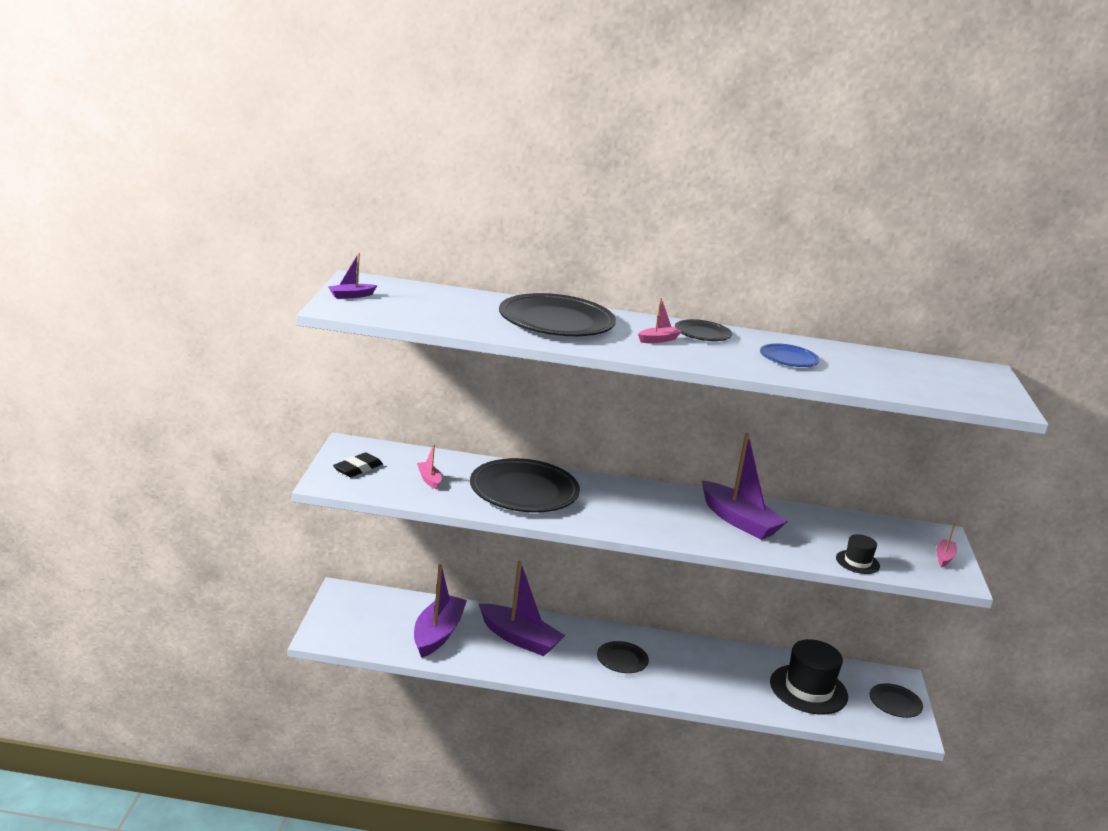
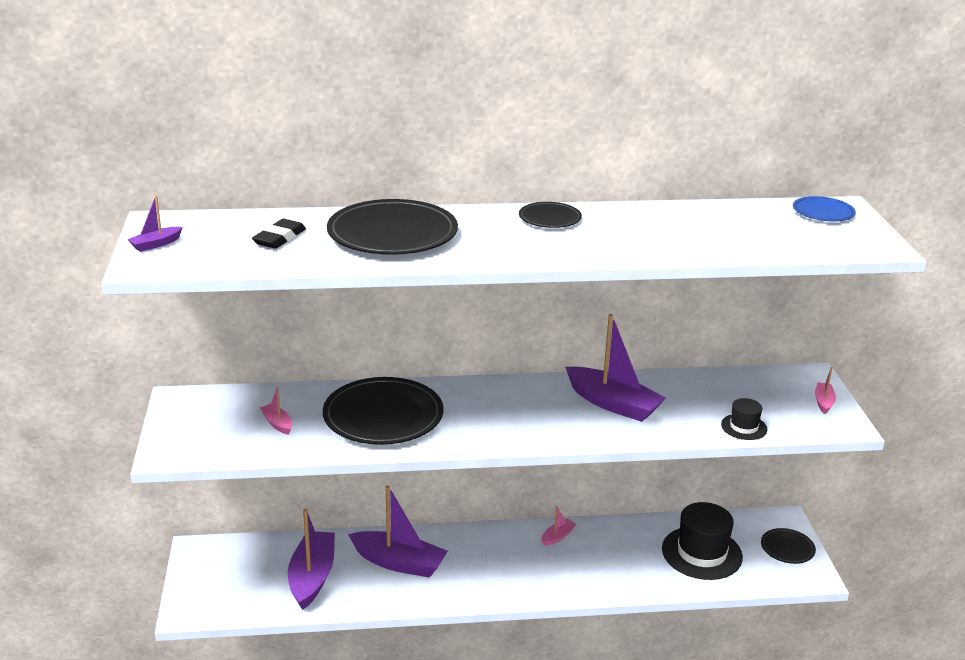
camera: 10 degrees left, 5 degrees up
black eraser [333,452,383,477] -> black eraser moved to [252,219,306,249]
black plate [597,641,649,673] -> none
pink boat [638,298,682,343] -> pink boat moved to [542,506,576,546]
blue plate [760,343,820,367] -> blue plate moved to [793,196,856,222]

